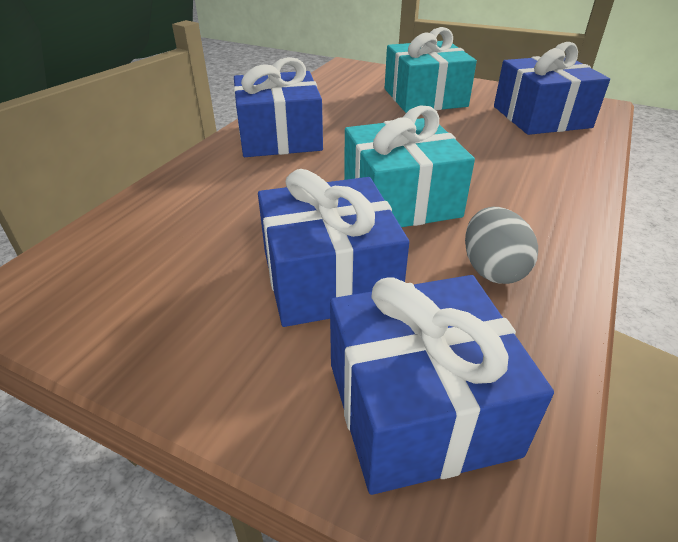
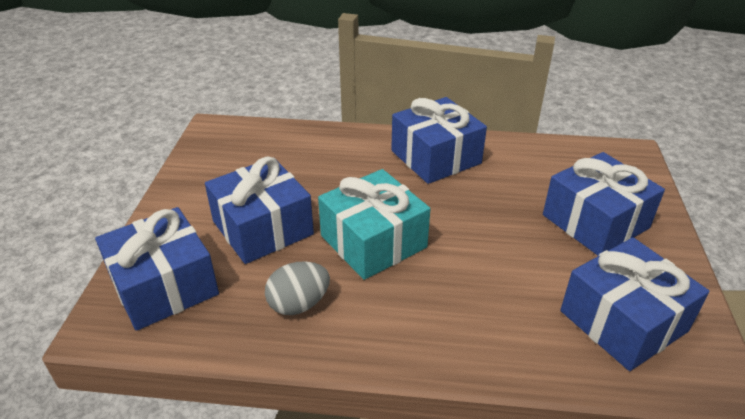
camera: 70 degrees right, 0 degrees up
turquoise gift [385,27,477,113] -> blue gift [543,152,665,256]

